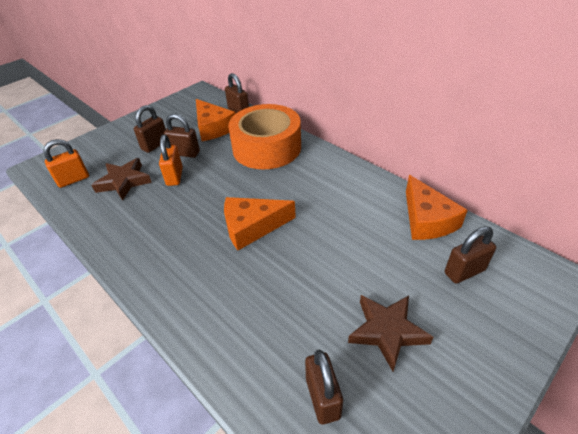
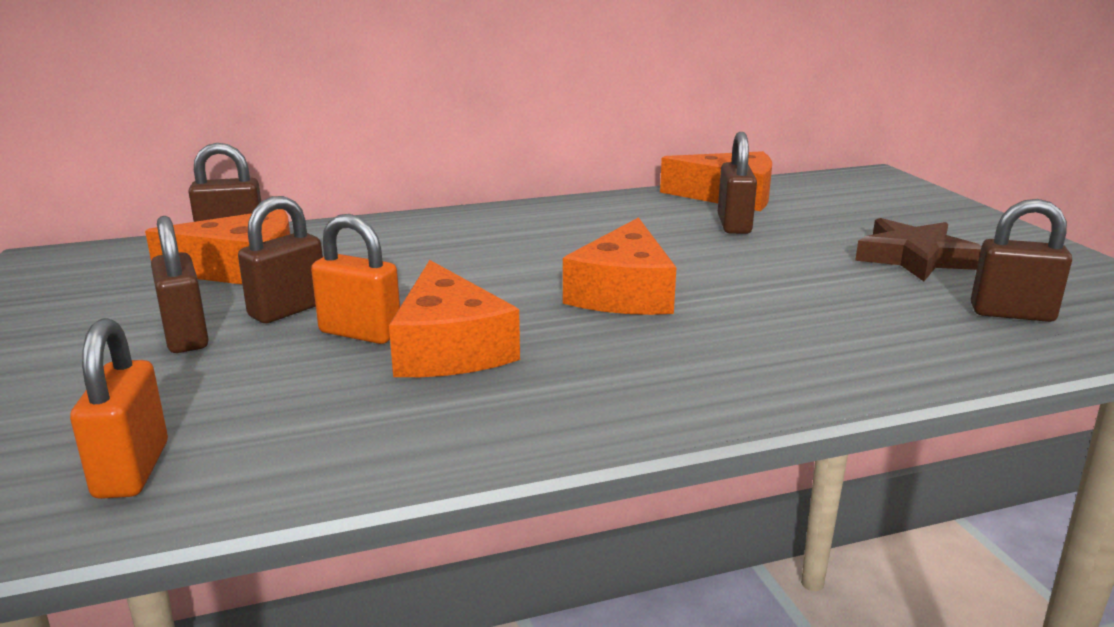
camera: 65 degrees left, 20 degrees down
brown star [92,158,152,200] -> none
orange tape [228,104,301,169] -> none
brown padlock [445,226,496,284] -> brown padlock moved to [718,132,757,234]
none -> orange cheese [389,260,520,377]

